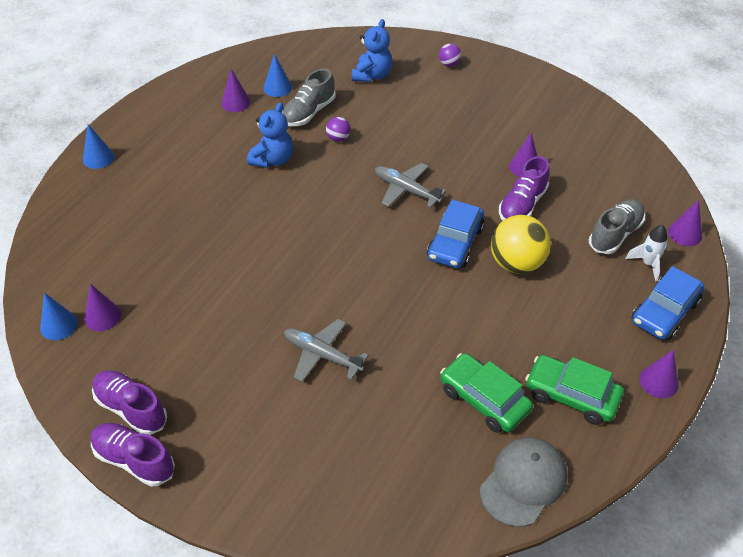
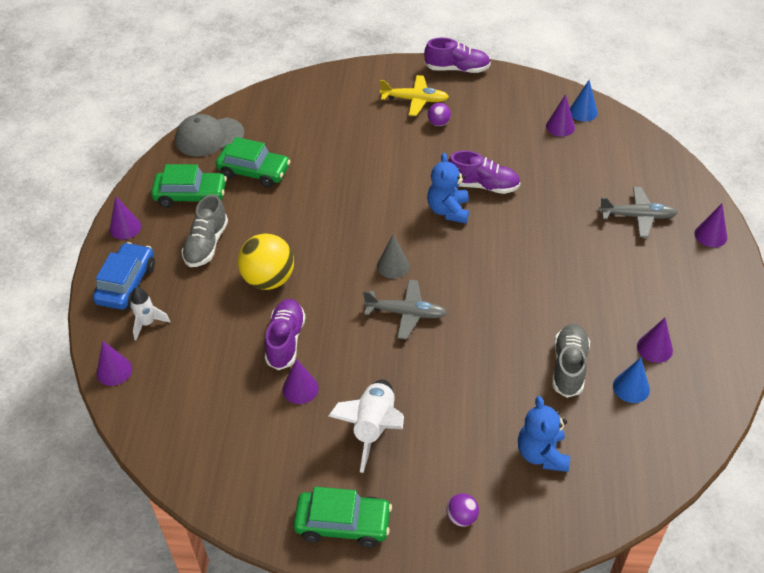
camera: 155 degrees right, 0 degrees up
blue cone [83,124,114,169] -> purple cone [694,204,727,247]
purple shoe [92,370,167,435] -> purple shoe moved to [448,150,520,194]
blue teddy bear [247,102,293,168] -> blue teddy bear moved to [427,153,469,223]
grey plane [284,319,369,382] -> grey plane moved to [599,187,678,238]
purple ball [326,117,351,142] -> purple ball moved to [428,103,451,126]
blue car [427,200,484,268] -> none
grey cap [480,437,568,527] -> grey cap turned 60 degrees clockwise [175,114,244,157]
grey shoe [589,199,645,254] -> grey shoe moved to [181,194,228,267]
none -> green car [293,487,392,547]
none -> white rocket [328,380,404,473]
none -> grey cone [377,235,410,279]
none -> yellow plane [380,75,449,116]

